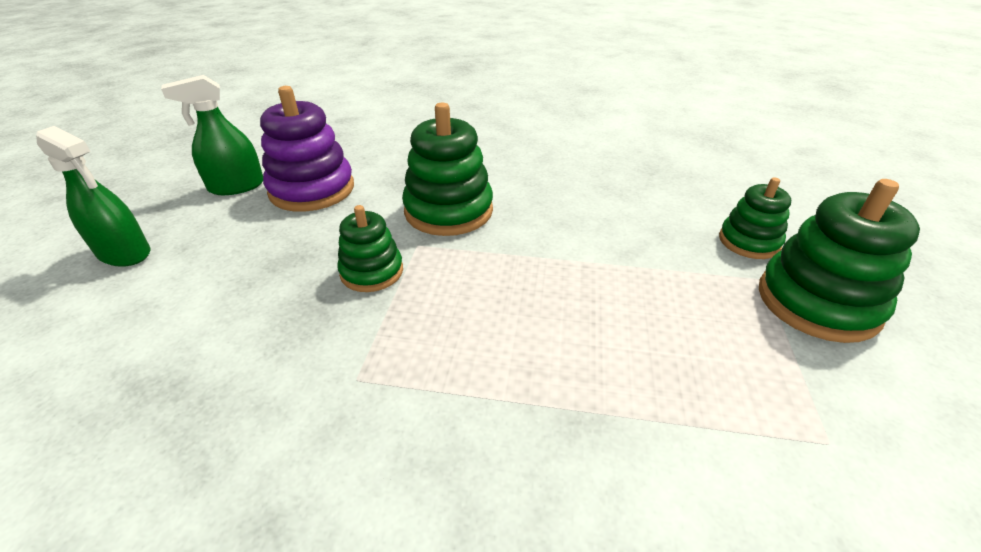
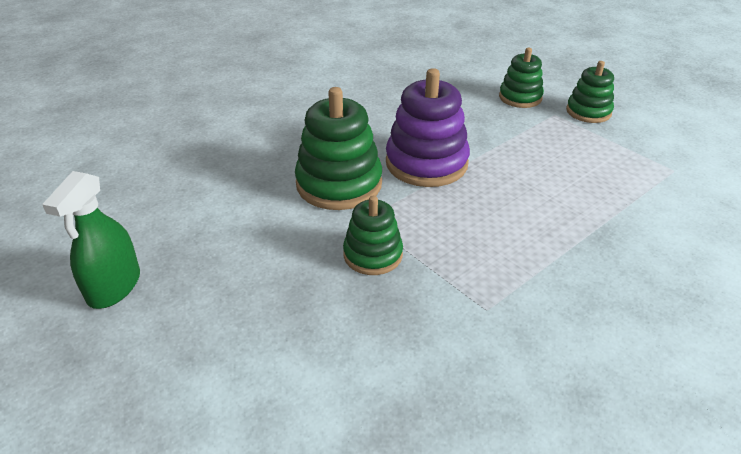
camera: 50 degrees left, 0 degrees up
green spray bottle [36,126,150,267] -> none
purple stacking toy [260,86,354,212] -> purple stacking toy moved to [386,68,470,187]
green stacking toy [759,179,920,343] -> green stacking toy [566,61,614,123], size x0.60

